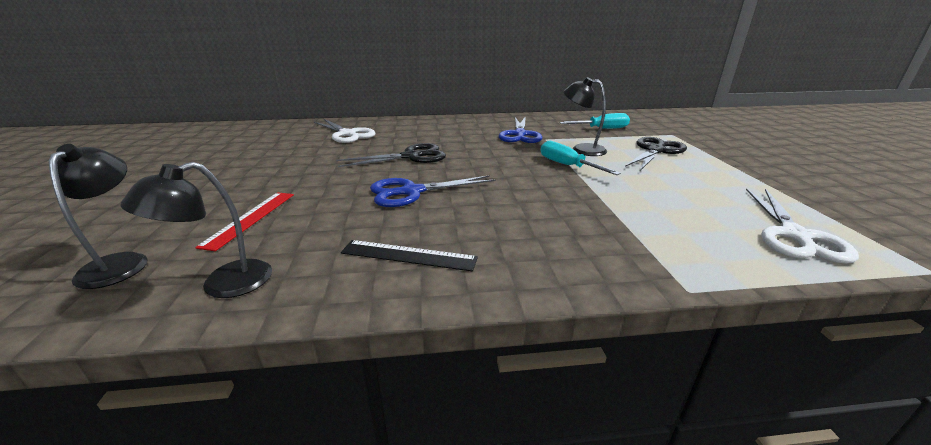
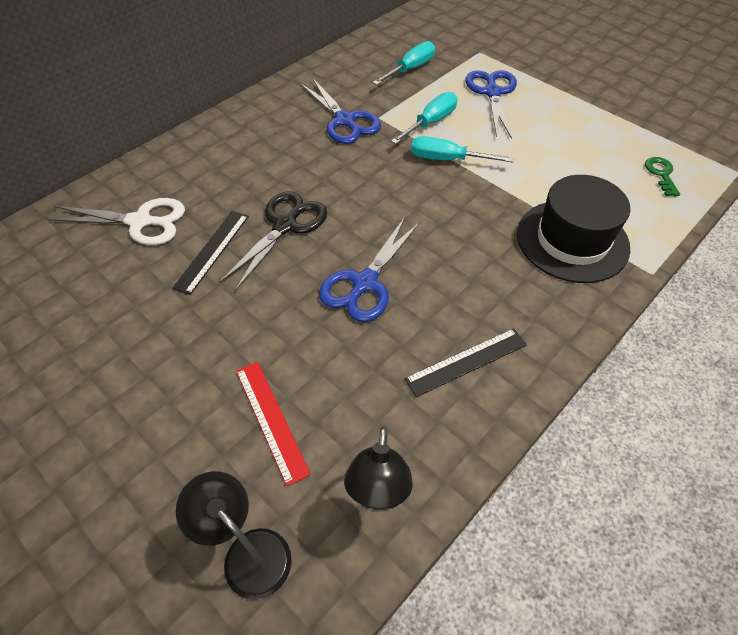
camera: 40 degrees left, 25 degrees up
black lamp [564,77,607,156] -> turquoise screwdriver [391,92,457,144]
black scissors [625,137,687,171] -> blue scissors [465,70,517,139]
white scissors [746,188,859,264] -> green key [645,157,680,196]
none -> black ruler [172,211,249,295]
none -> black hat [517,175,630,283]

